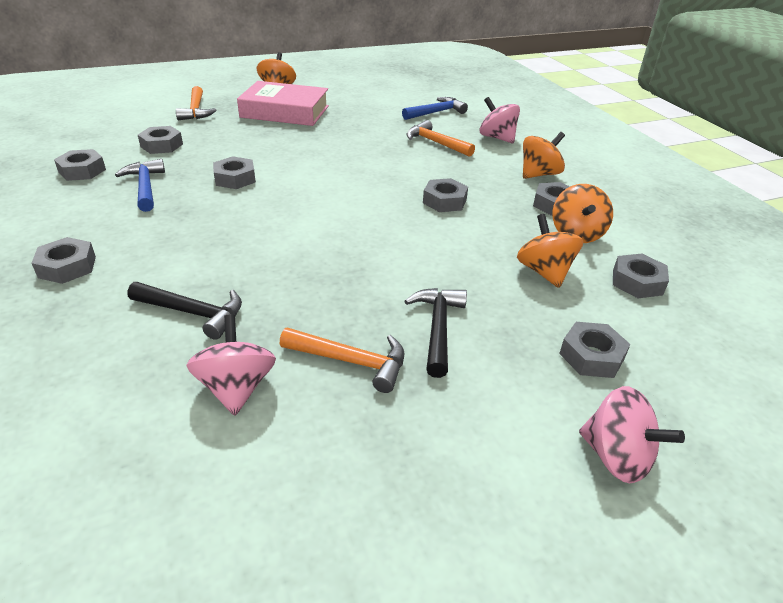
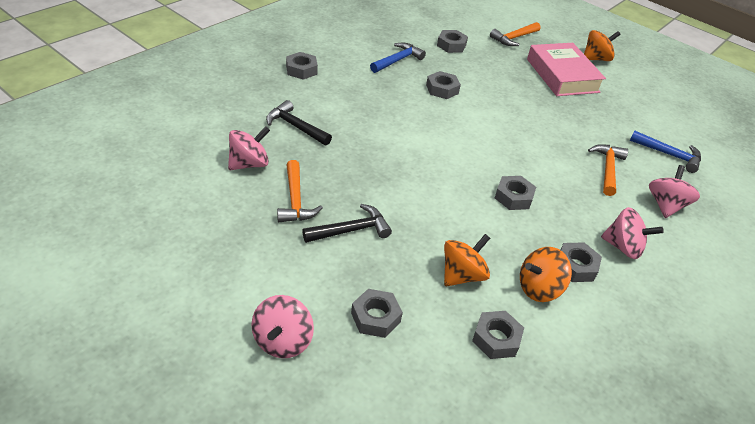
camera: 60 degrees right, 5 degrees up
grey nut [54,149,106,181] -> none
black hammer [127,282,242,340] -> black hammer turned 135 degrees clockwise [266,100,332,146]
orange spinning top [523,132,565,179] -> pink spinning top [601,207,664,259]

